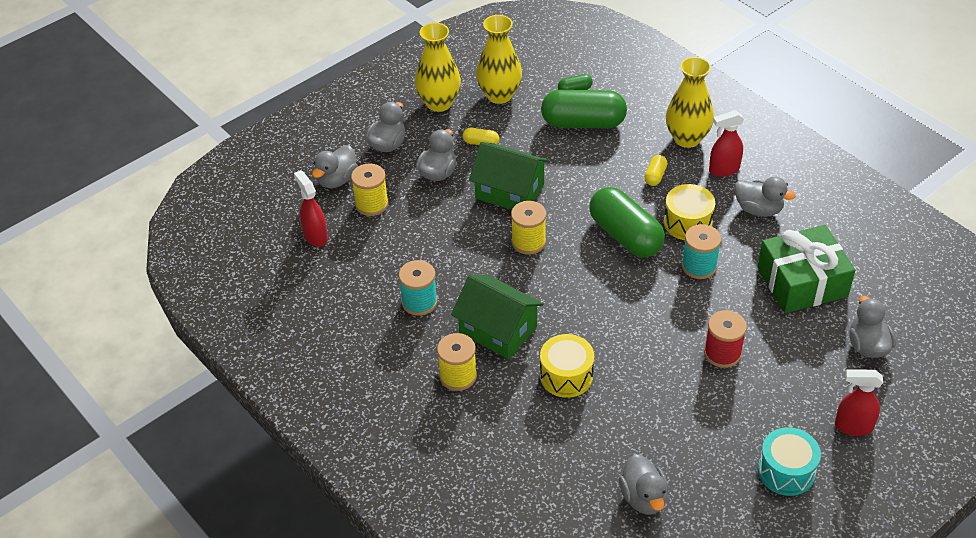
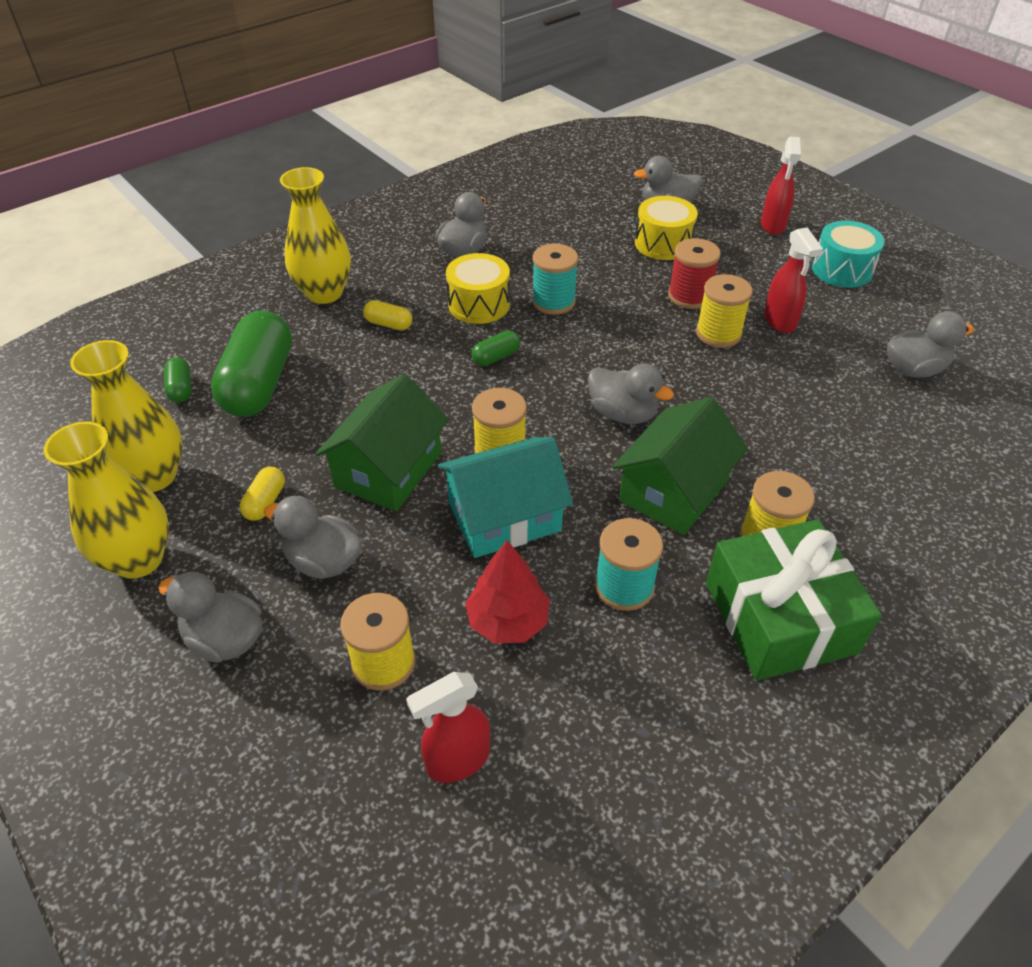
camera: 90 degrees left, 0 degrees up
grey duck [312,145,358,188] -> grey duck moved to [588,363,674,424]
yellow drum [540,334,594,398] -> yellow drum moved to [635,196,698,260]
green capsule [589,187,665,257] -> green capsule [471,330,520,366], size x0.43
red spray bottle [709,110,744,177] -> red spray bottle moved to [764,227,823,333]
green gift [757,225,855,313] -> green gift moved to [706,519,882,681]
none -> turquoise house [438,437,573,558]
none -> red tree [465,540,550,644]
none -> yellow spool [696,274,753,348]

